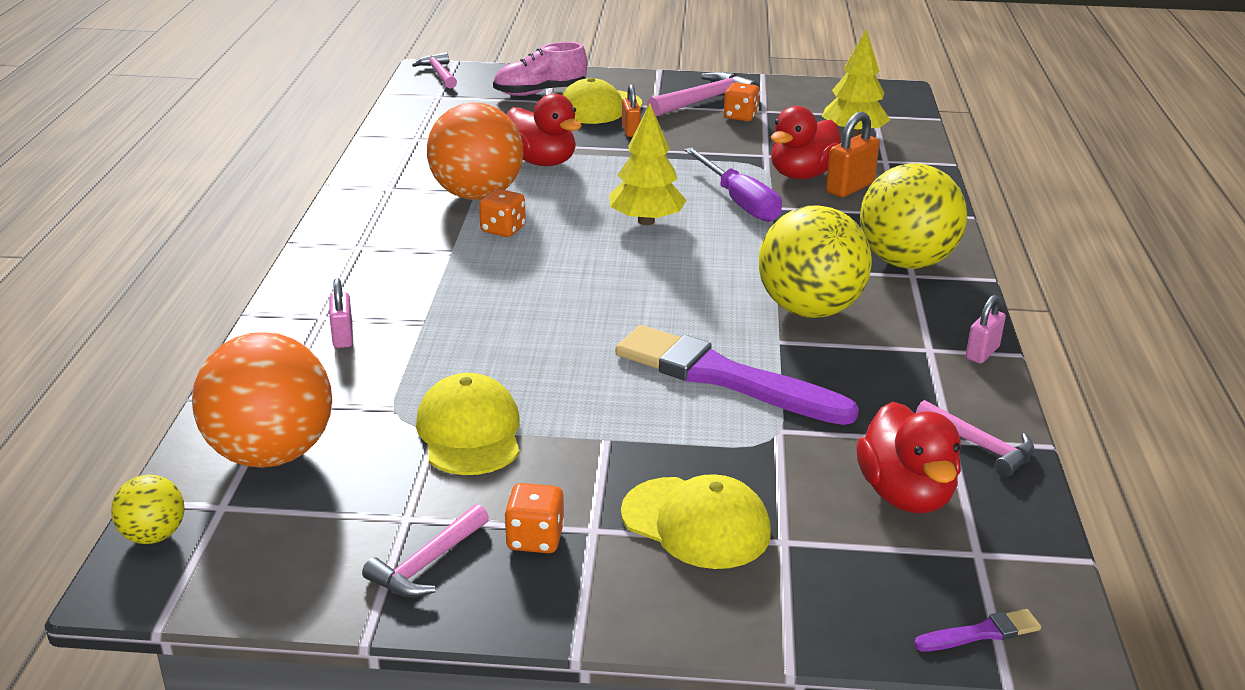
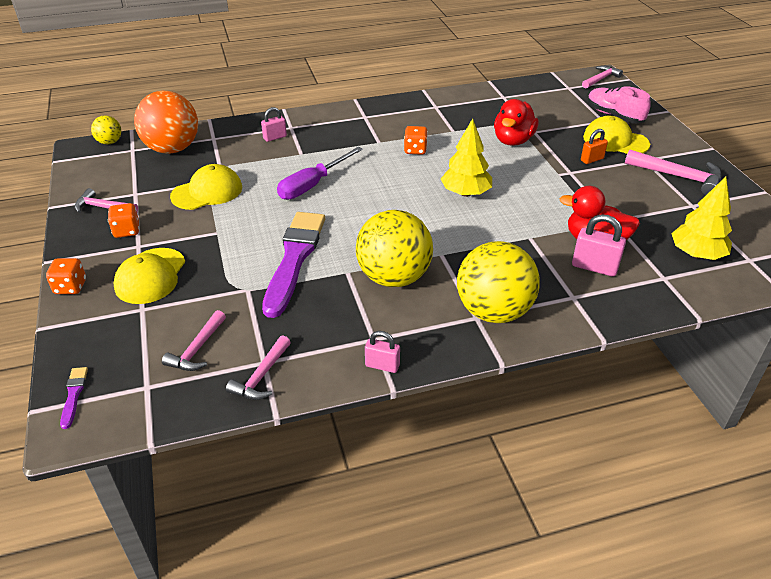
camera: 70 degrees right, 10 degrees up
orange ball [427,103,523,200] -> none
purple screwdriver [684,147,782,222] -> purple screwdriver moved to [277,147,363,200]
orange dice [723,82,760,121] -> orange dice moved to [46,258,86,294]
orange padlock [826,112,880,197] -> pink padlock [572,214,626,277]
red duck [856,402,961,514] -> pink hammer [162,310,226,371]
purple brush [914,609,1041,651] -> purple brush turned 150 degrees counterclockwise [60,367,88,429]

